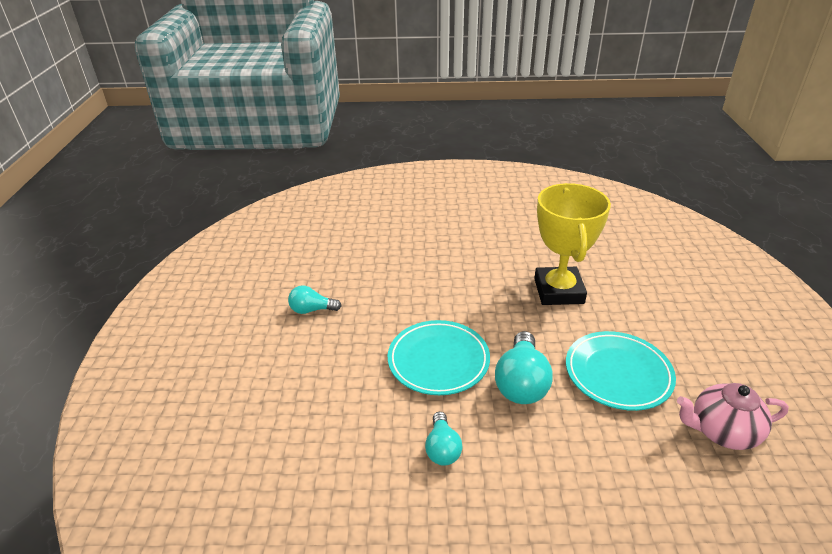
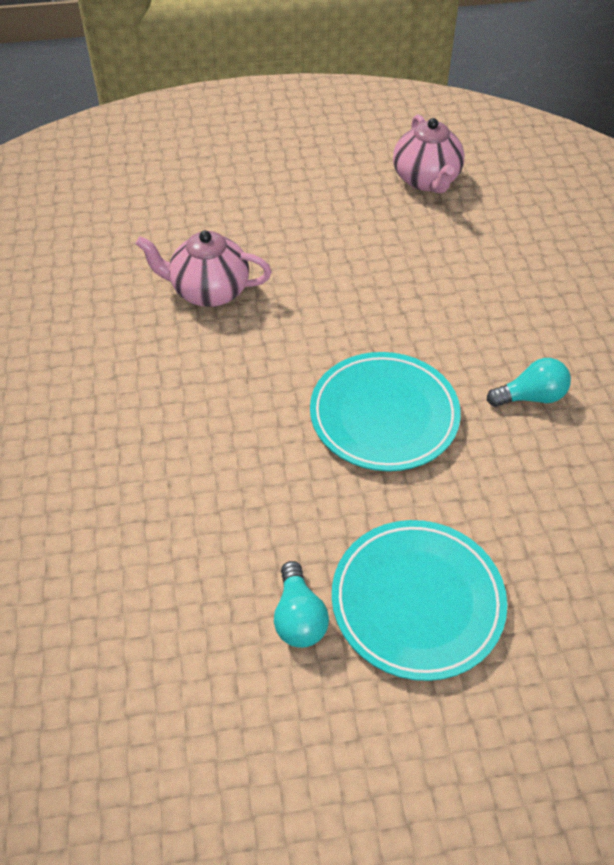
camera: 100 degrees left, 15 degrees up
turquoise light bulb [495,331,553,404] -> none
yellow trophy [534,183,611,305] -> pink teapot [135,231,272,307]
turquoise plate [566,331,676,411] -> turquoise plate moved to [332,520,507,681]

